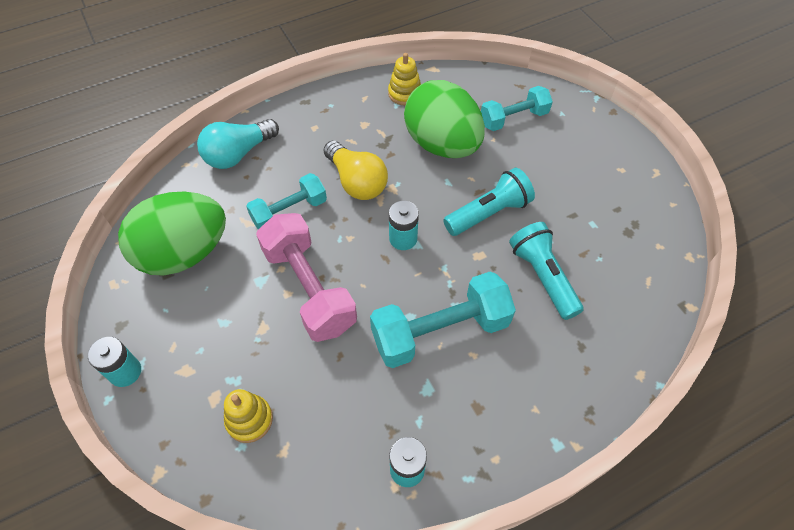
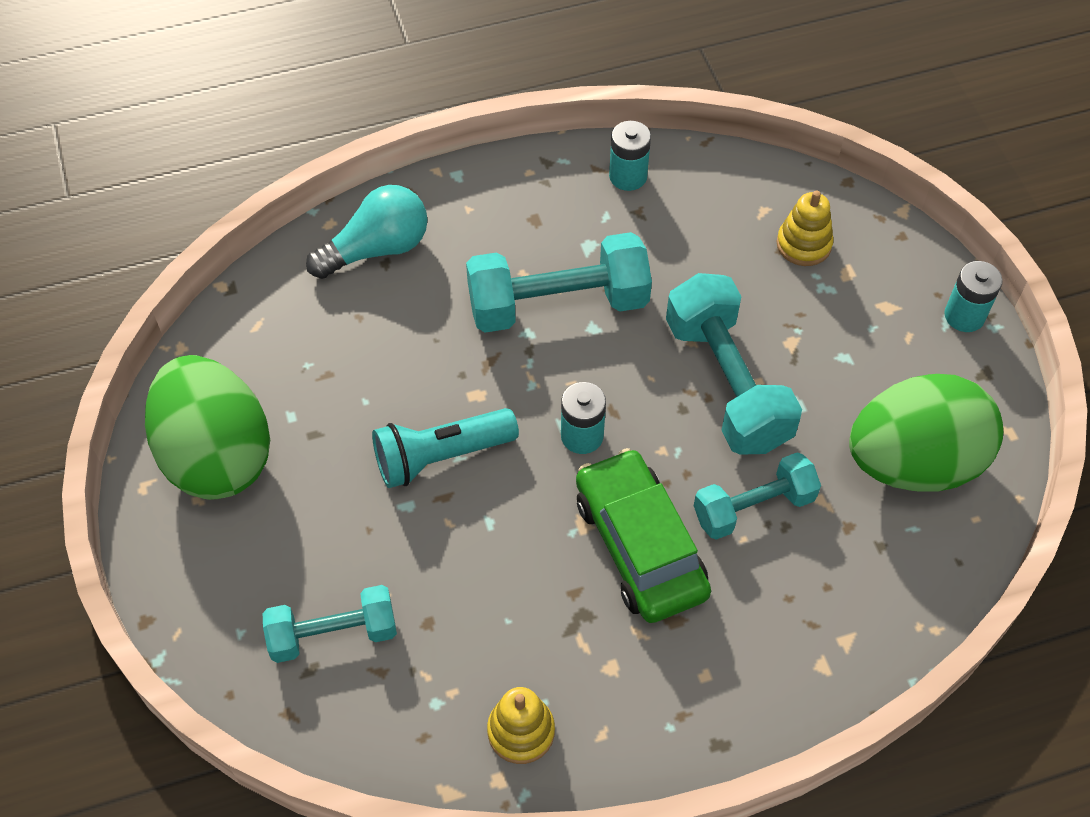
camera: 170 degrees left, 0 degrees up
turquoise light bulb [197,119,279,169] -> turquoise light bulb moved to [306,185,427,279]
pink dumbbell [256,213,357,342] -> turquoise dumbbell [666,273,802,455]
yellow light bulb [324,140,388,200] -> green car [576,448,711,623]
green egg [404,80,485,158] -> green egg moved to [145,355,270,500]
turquoise flashlight [509,222,584,320] -> none

